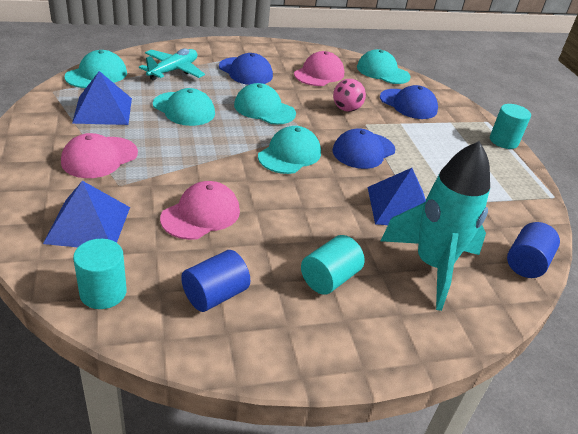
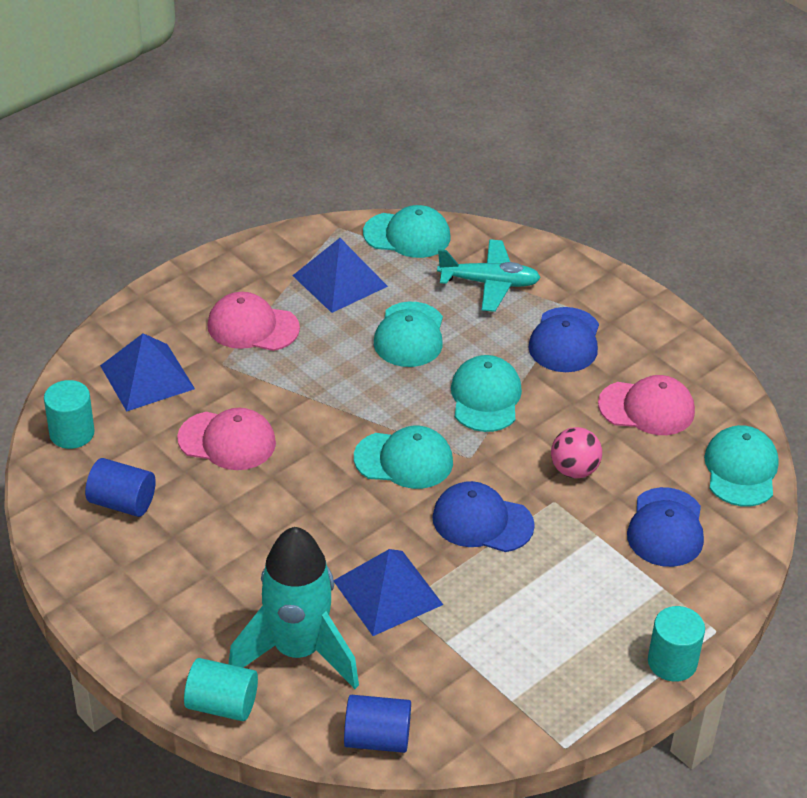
camera: 65 degrees right, 5 degrees up
turquoise cylinder [301,235,365,295] -> turquoise cylinder moved to [184,658,258,721]

